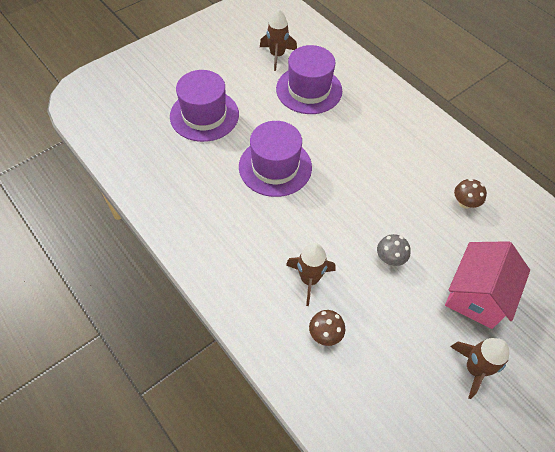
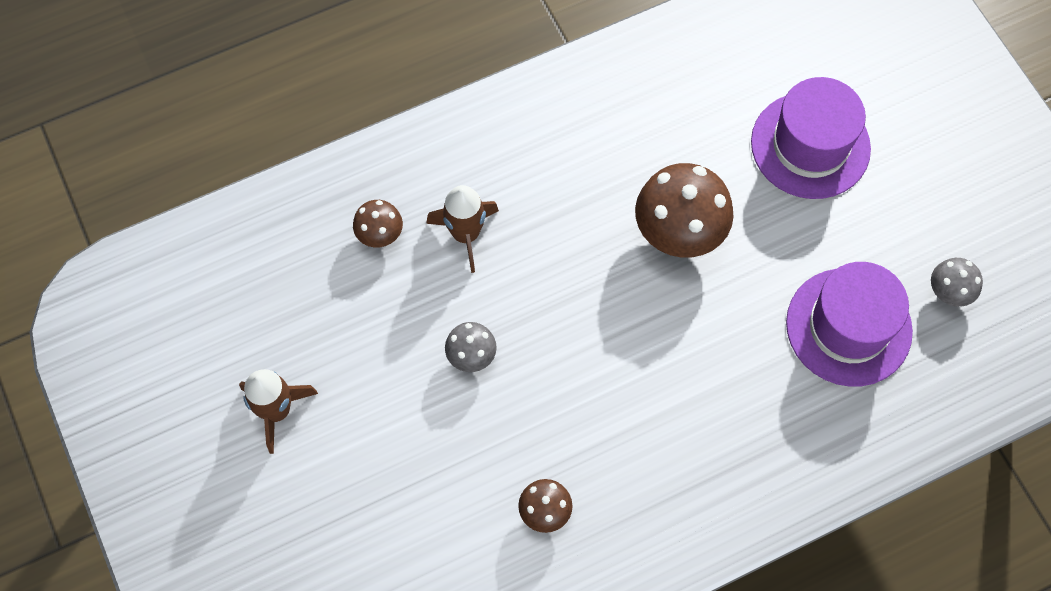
camera: 105 degrees right, 10 degrees up
purple hat [239,121,312,197] -> brown mushroom [635,163,733,257]
brown rocket [260,9,297,71] -> grey mushroom [931,258,983,307]
pink house [445,241,530,329] -> none

